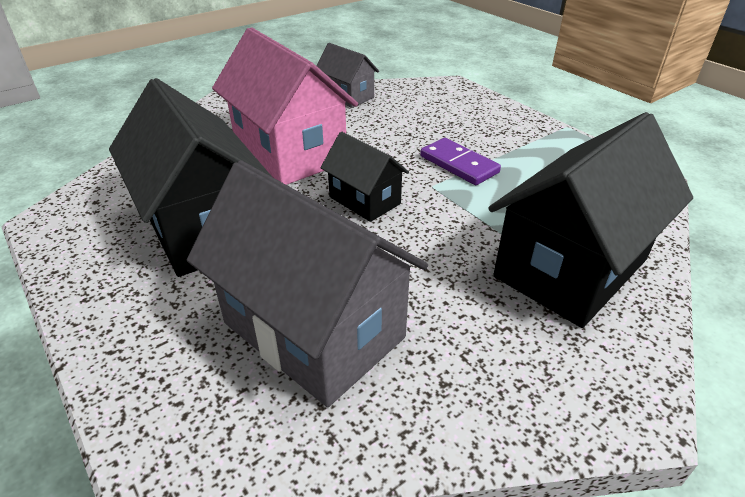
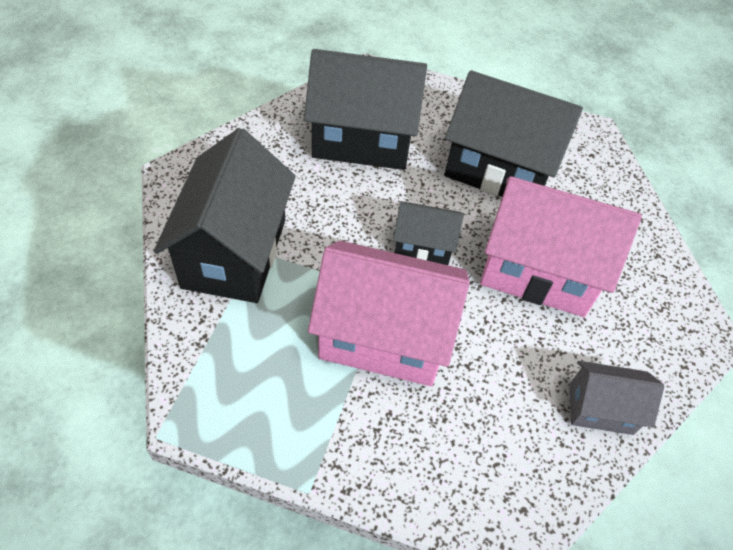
camera: 140 degrees right, 15 degrees up
grey house [187,160,428,407] -> black house [304,49,427,170]
purple domino [420,138,501,185] -> pink house [308,241,470,386]

